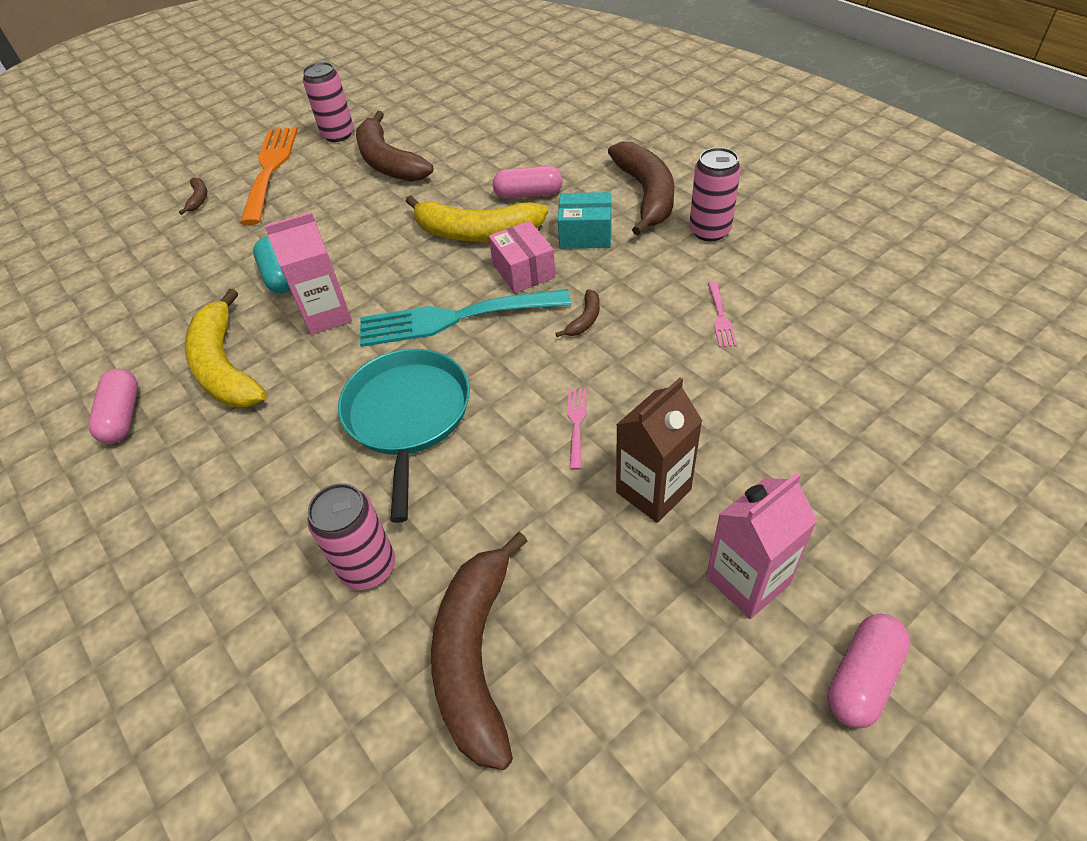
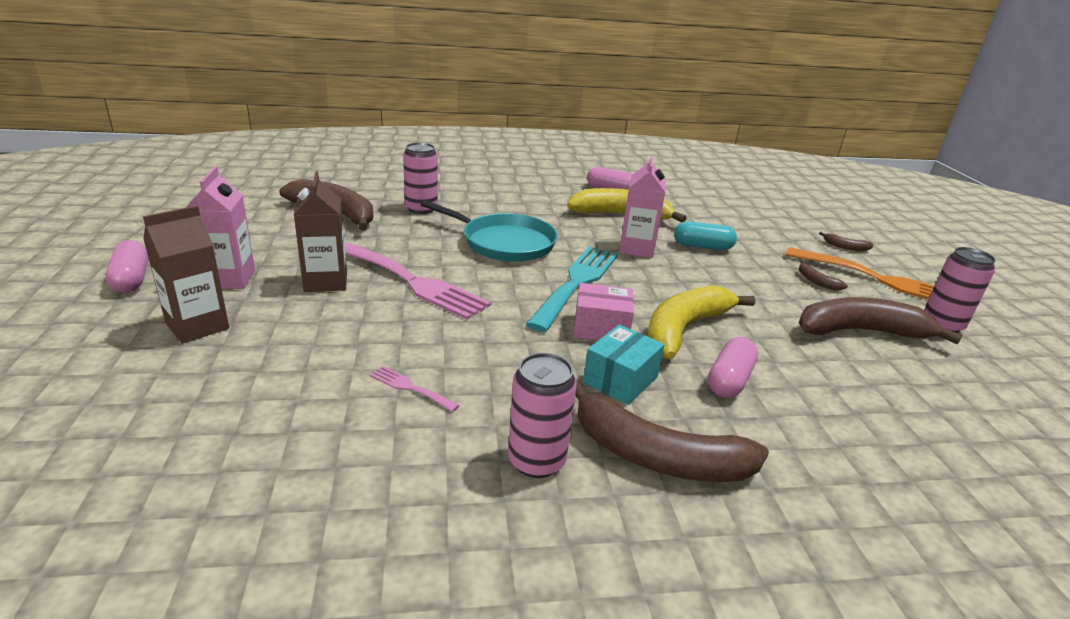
camera: 115 degrees right, 20 degrees down
brown banana [555,289,600,337] -> brown banana moved to [799,261,848,291]
pink fork [568,388,587,470] -> pink fork [345,243,491,320], size x2.39
none -> brown carton [143,206,229,344]

